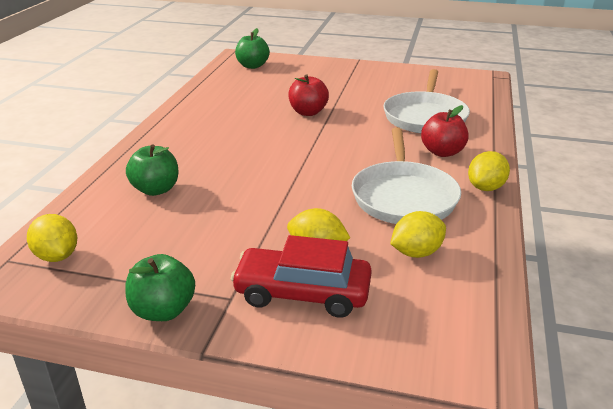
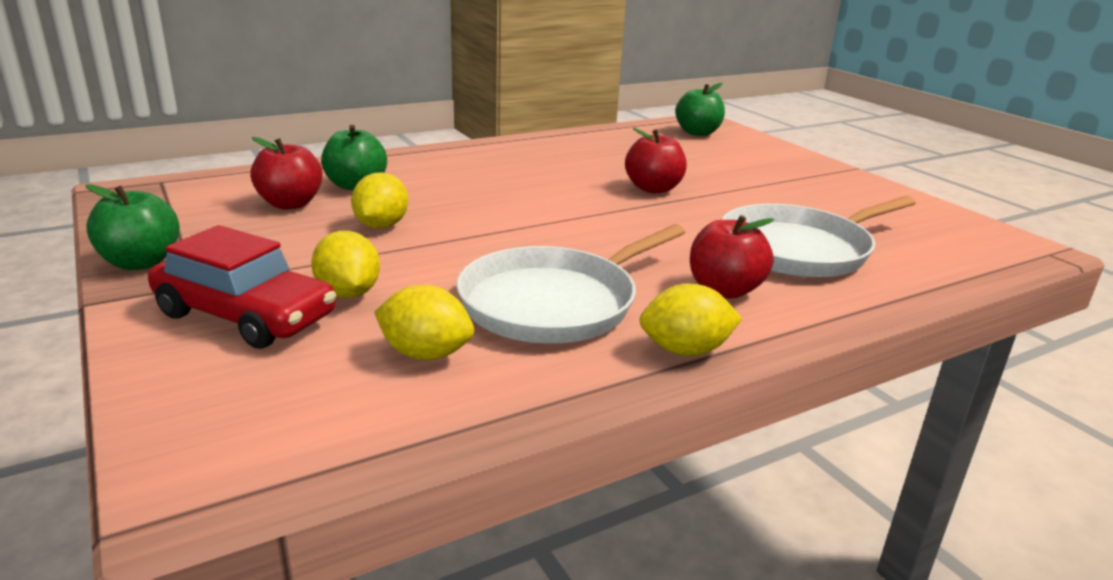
camera: 45 degrees right, 5 degrees down
yellow lemon [27,214,77,262] -> yellow lemon moved to [351,172,408,229]
red car [231,235,372,318] -> red car turned 150 degrees clockwise [148,225,336,349]
none -> red apple [250,137,323,209]

